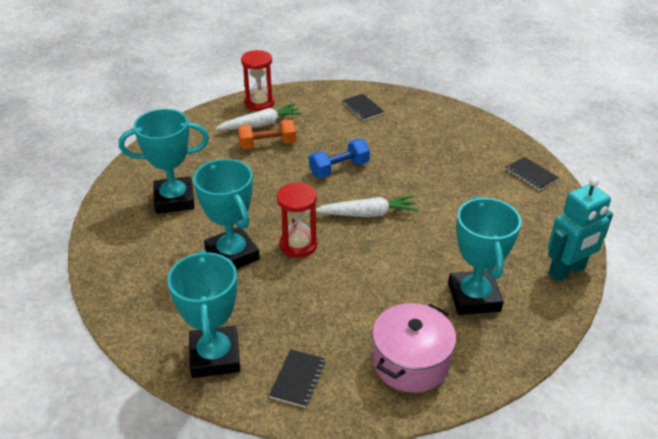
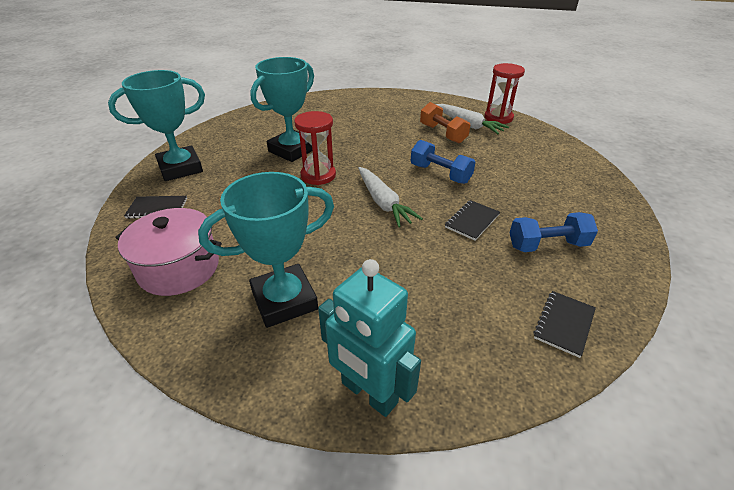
camera: 70 degrees right, 0 degrees up
turquoise trophy [119,109,209,214] -> none
black notebook [342,94,385,121] -> black notebook moved to [445,200,500,241]
none -> blue dumbbell [510,212,598,252]

